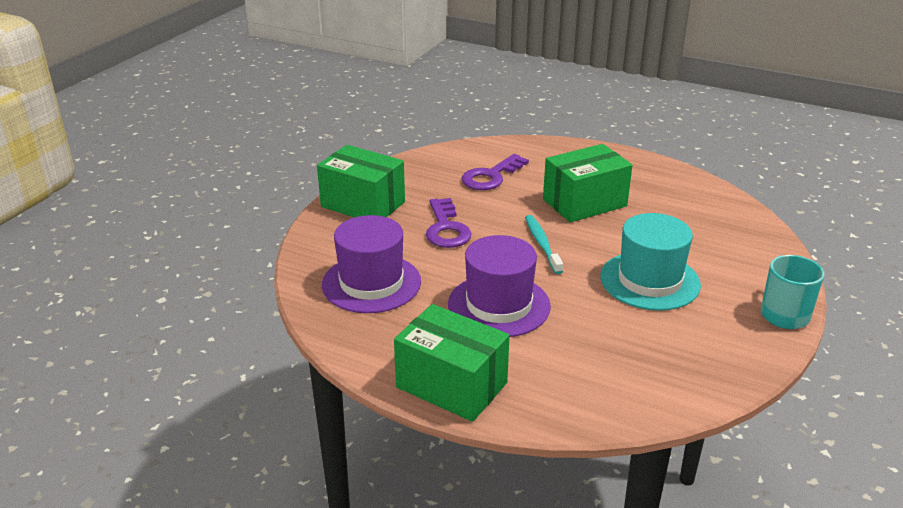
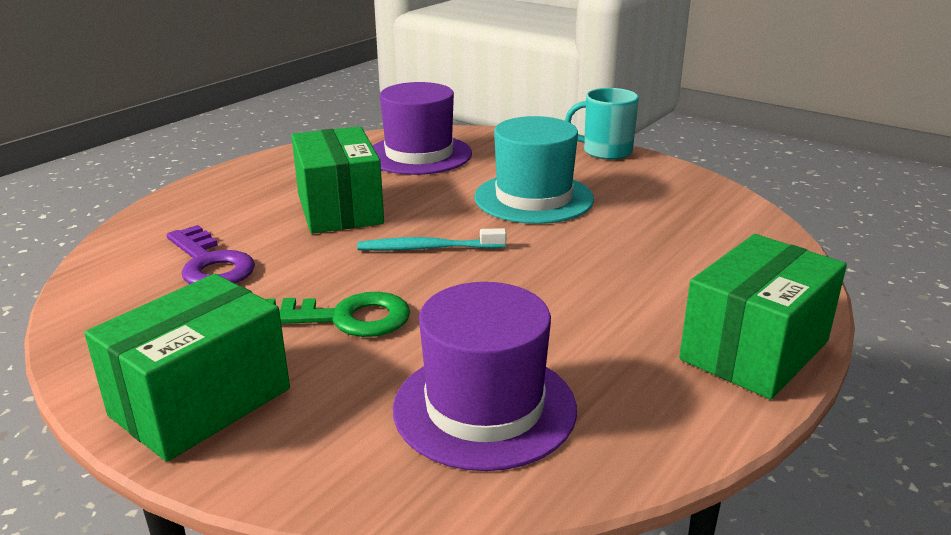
camera: 80 degrees left, 5 degrees down
purple key [426,198,472,248] -> green key [265,292,410,337]
purple hat [448,235,551,337] -> purple hat moved to [373,82,472,175]

